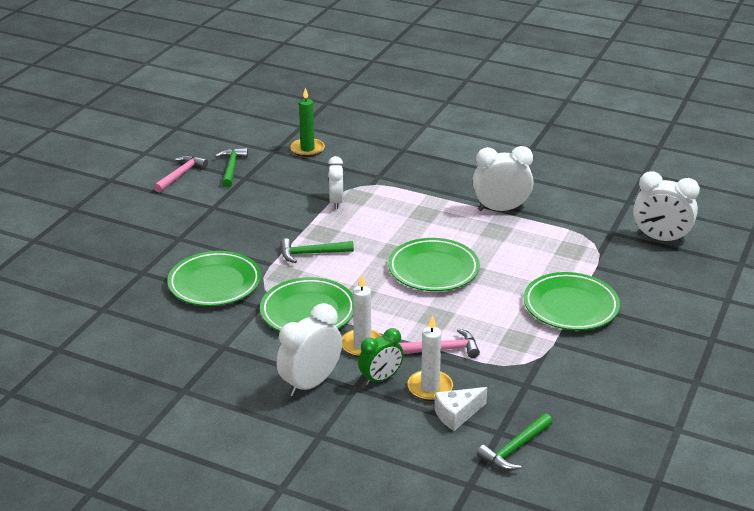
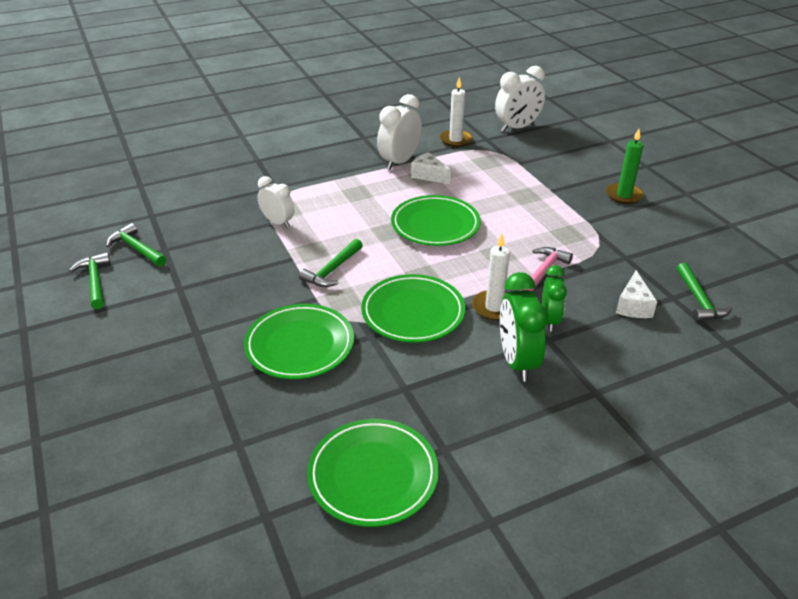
camera: 50 degrees left, 5 degrees up
pink hammer [154,155,208,193] -> green hammer [69,252,111,309]
white clock [276,303,342,397] -> green clock [500,272,548,382]
green candle [290,88,325,157] -> green candle moved to [606,129,644,204]
white candle [407,315,453,401] -> white candle moved to [440,77,473,147]
green plate [524,272,620,330] -> green plate moved to [307,419,439,527]
none -> white cheese [411,152,451,184]

